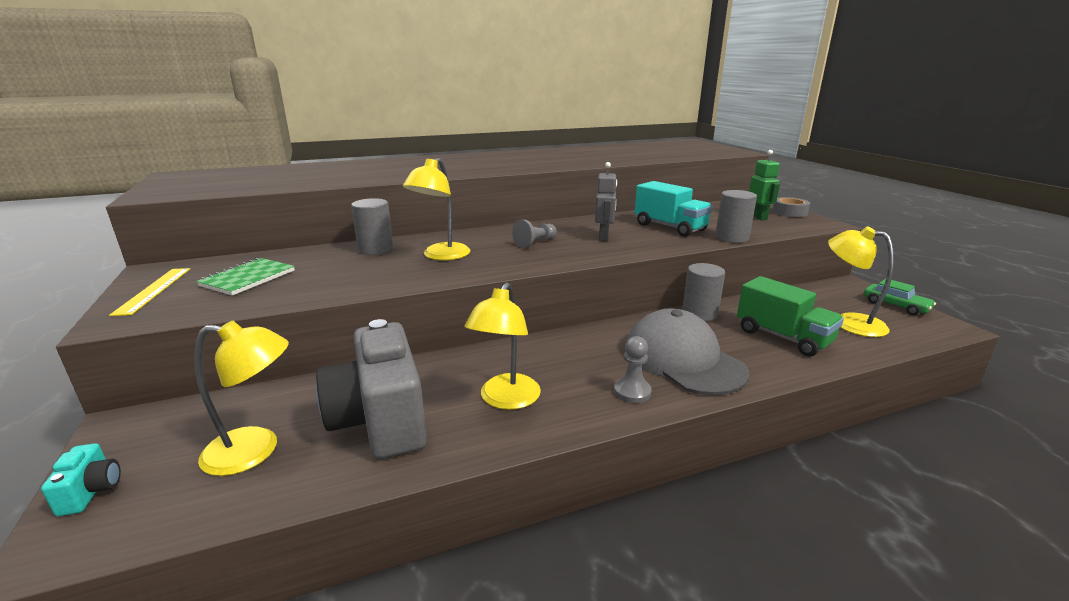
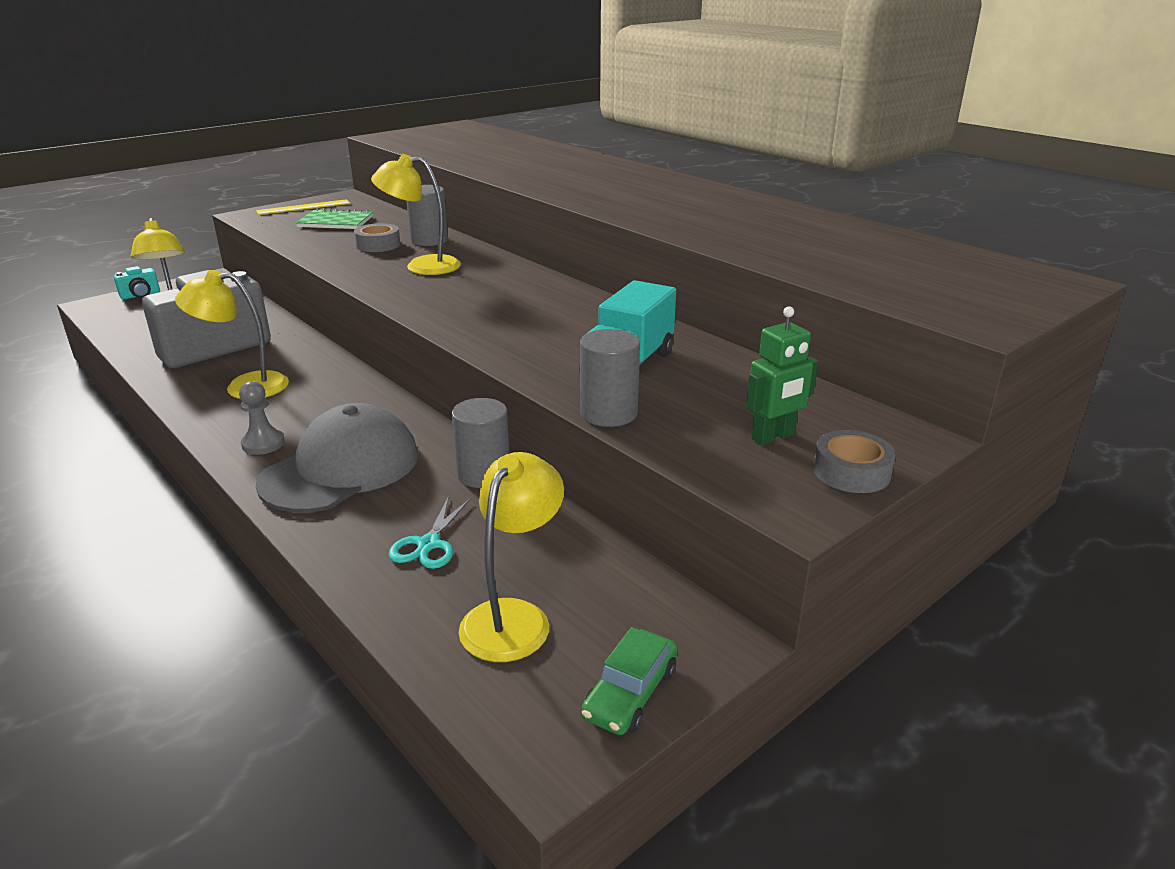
camera: 70 degrees right, 5 degrees up
grey pawn [512,220,557,248] -> none
grey robot [595,162,617,241] -> none
green truck [737,276,844,357] -> turquoise scissors [389,496,471,569]
none -> grey tape [354,223,400,252]

